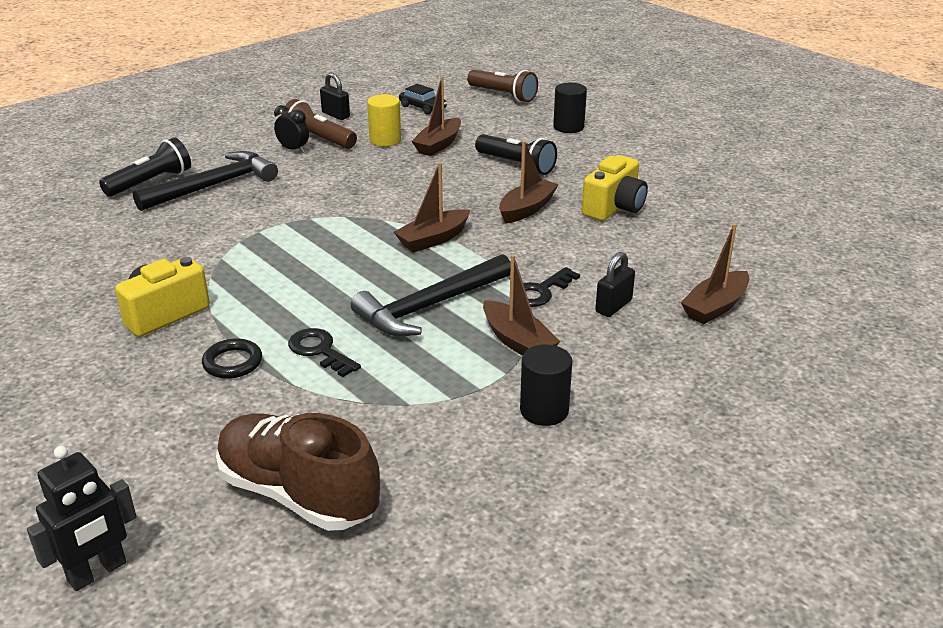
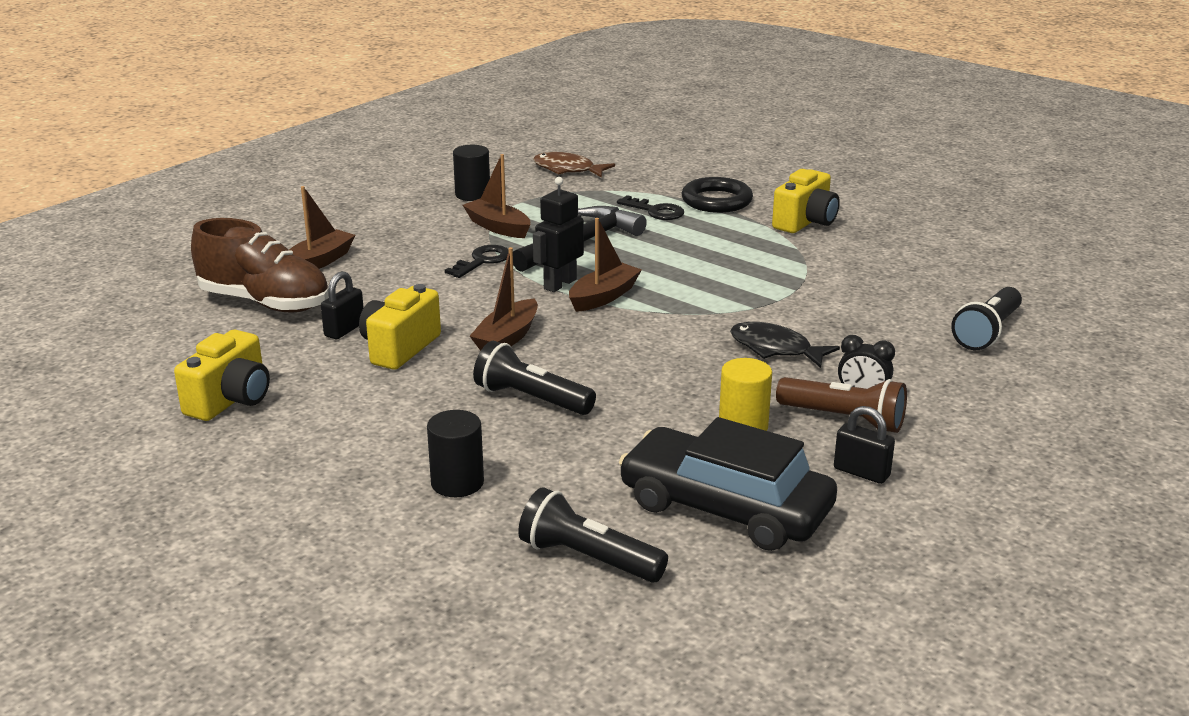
camera: 170 degrees right, 5 degrees down
black robot [27,446,137,591] -> black robot moved to [533,177,584,292]
black hammer [133,151,278,211] -> none
black ring [202,338,262,379] -> black ring [682,177,753,213], size x1.54
brown shoe [216,413,380,531] -> brown shoe moved to [191,218,329,313]
black car [399,84,447,115] -> black car [619,417,837,551], size x2.26
brown boat [411,76,461,156] -> none
brown flashlight [467,70,538,102] -> black flashlight [518,487,668,583]
black padlock [595,252,635,317] -> black padlock moved to [321,271,364,339]
none -> yellow camera [174,330,270,421]
none -> brown fish [533,152,615,178]
none -> black fish [730,322,840,368]

